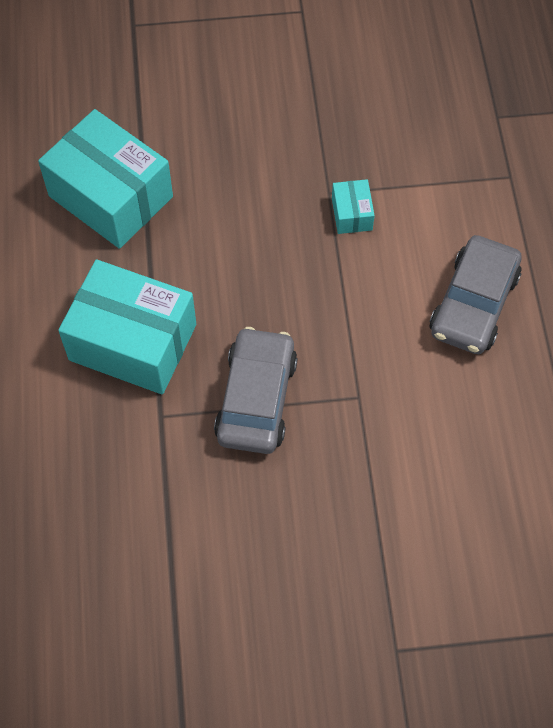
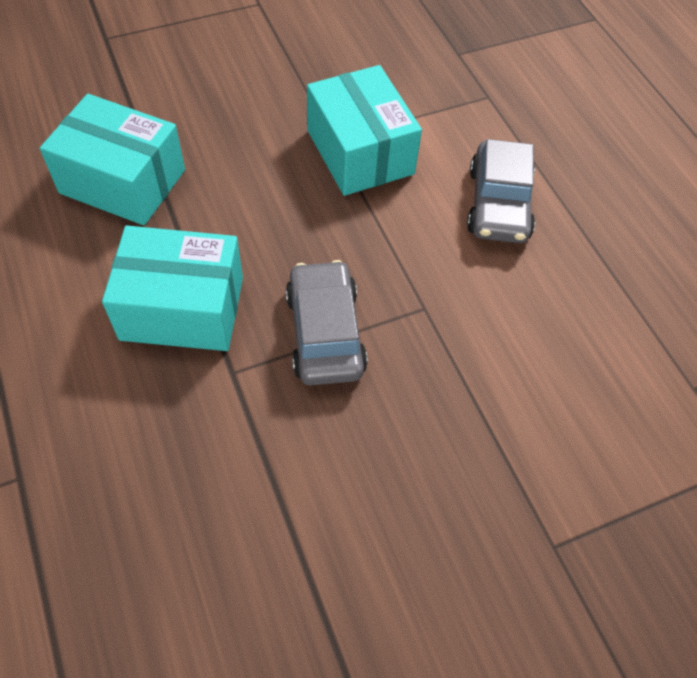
camera: 20 degrees left, 5 degrees down
turquoise box [332,179,375,234] -> turquoise box [307,65,422,196], size x2.28

